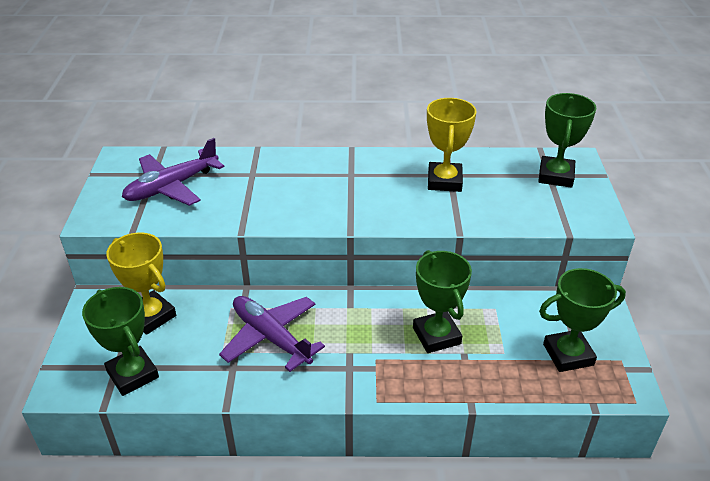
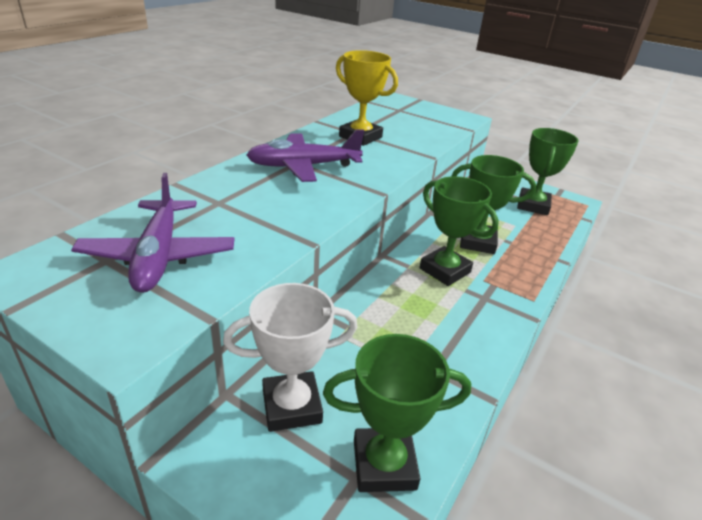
camera: 60 degrees left, 5 degrees down
yellow trophy [106,233,176,335] -> white trophy [223,283,358,432]
purple plane [219,296,325,372] -> purple plane moved to [246,129,364,182]
green trophy [538,93,596,188] -> green trophy moved to [419,176,499,286]

